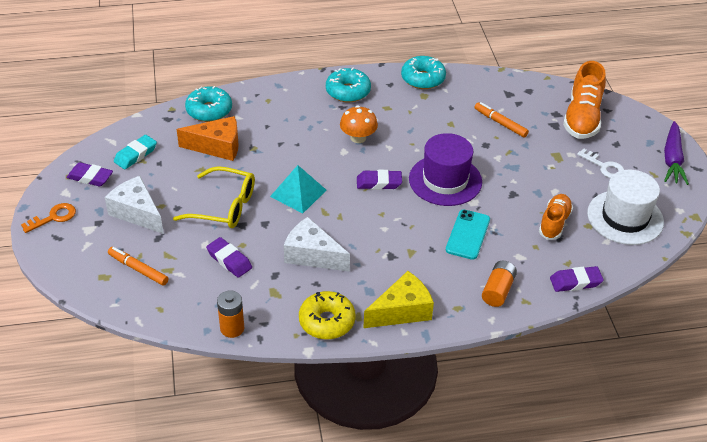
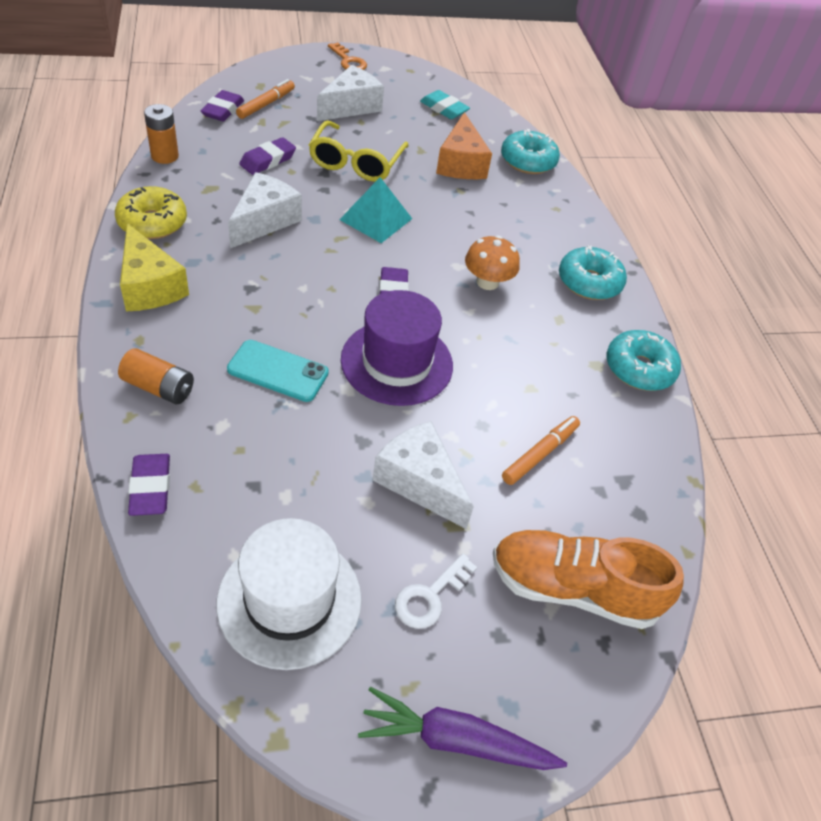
camera: 85 degrees right, 5 degrees up
purple eraser [66,162,113,187] -> purple eraser moved to [201,90,244,122]
orange shoe [539,194,573,240] -> none
none -> white cheese [372,421,474,529]

